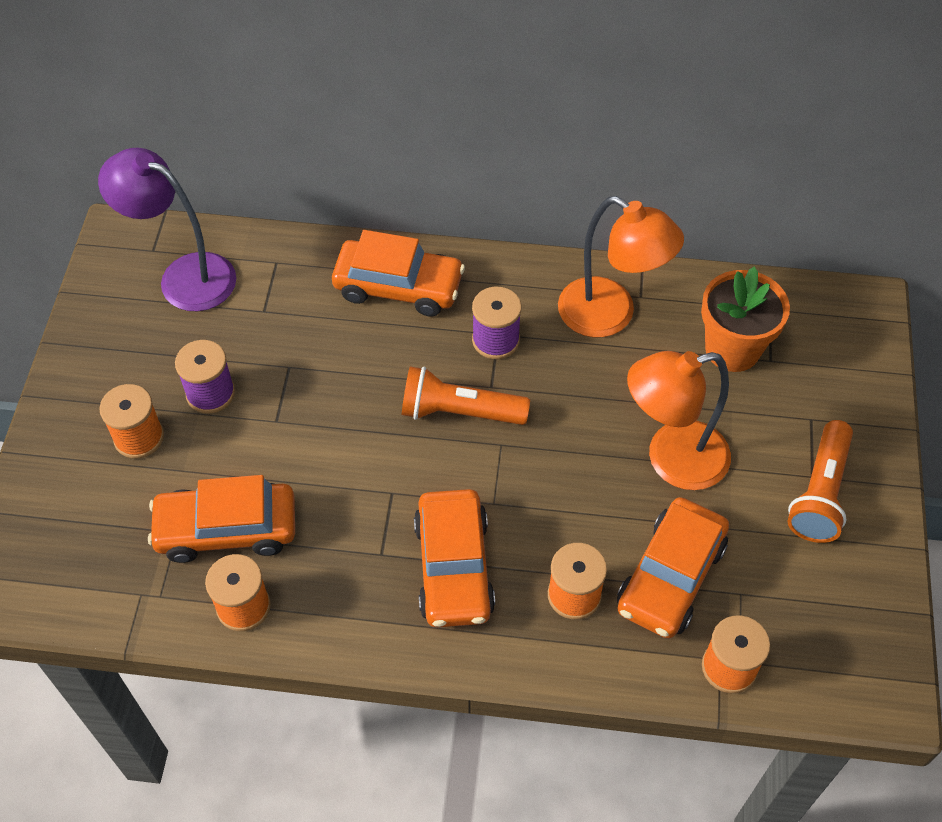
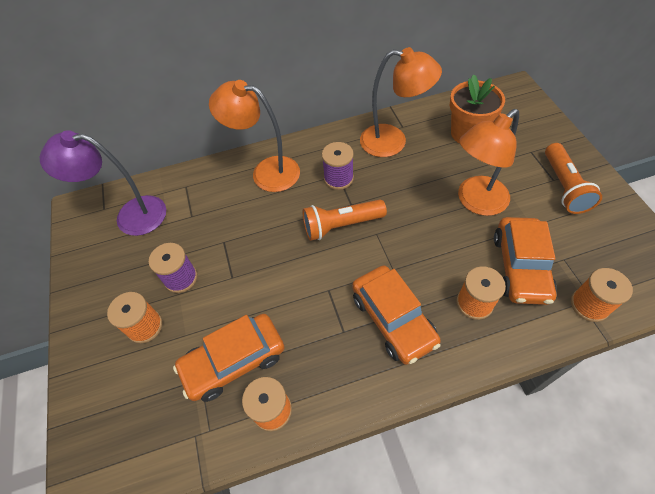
camera: 20 degrees left, 0 degrees up
orange car [332,230,465,317] -> orange lamp [209,80,300,192]

